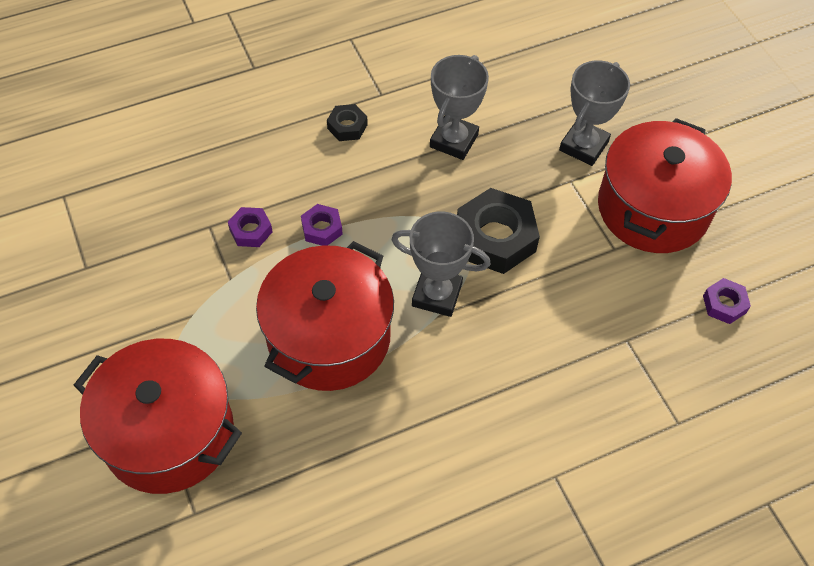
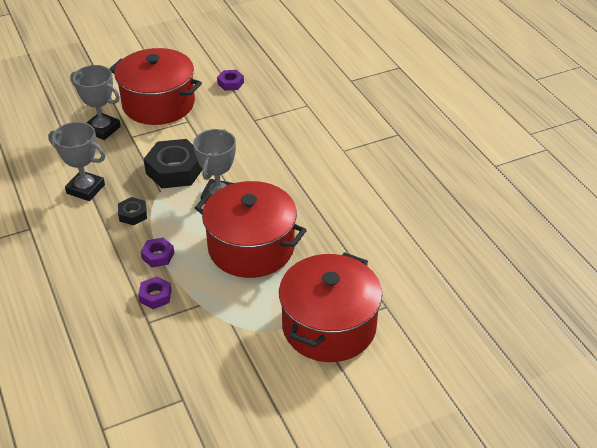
camera: 90 degrees left, 15 degrees down
black nut [327,104,368,141] -> black nut moved to [118,197,147,226]

